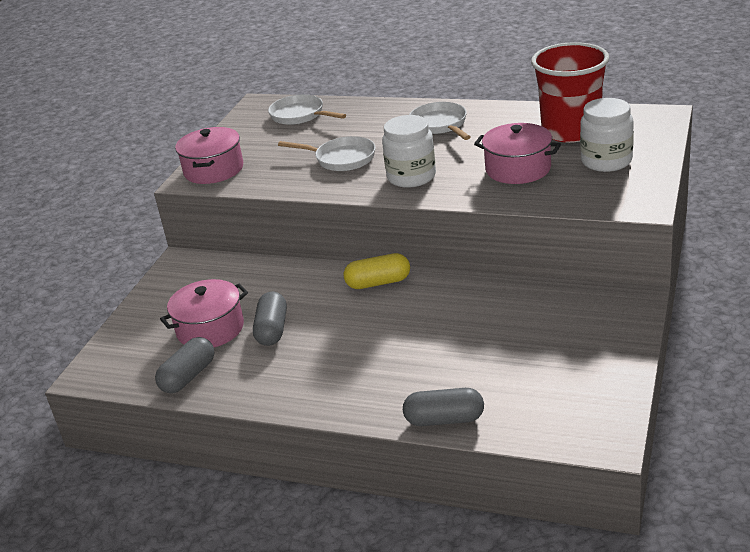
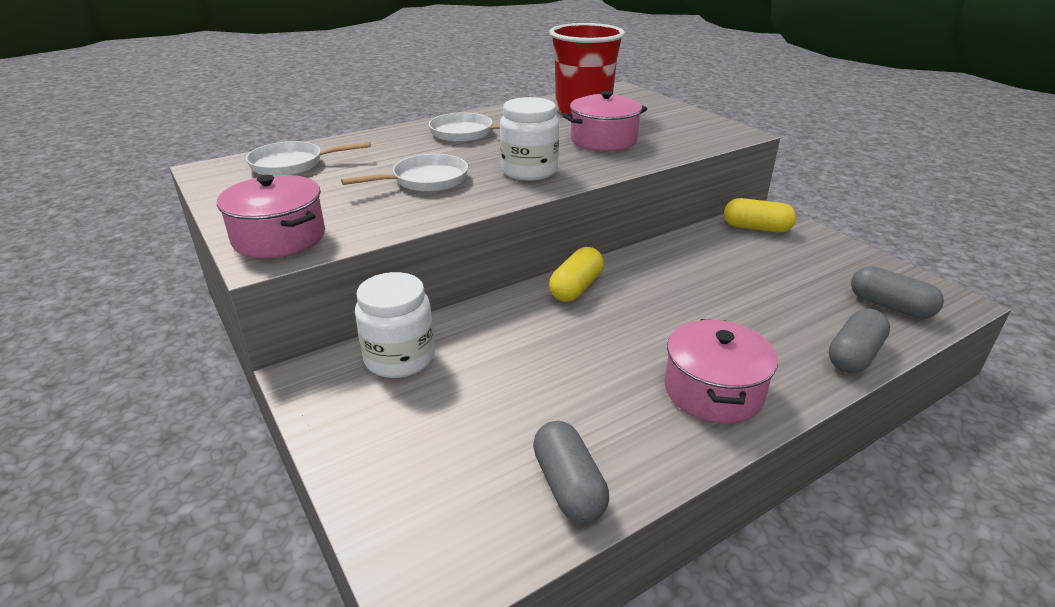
camera: 55 degrees left, 0 degrees up
pink pot [160,279,248,347] -> pink pot moved to [665,319,778,423]
grey capsule [253,291,287,346] -> grey capsule moved to [851,266,944,319]
white jar [580,98,634,172] -> white jar moved to [355,272,435,378]
none -> yellow capsule [724,198,796,232]

